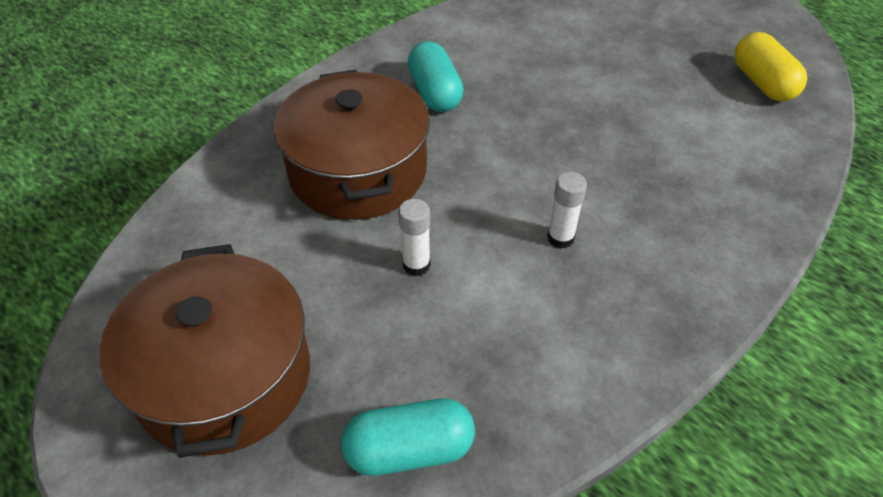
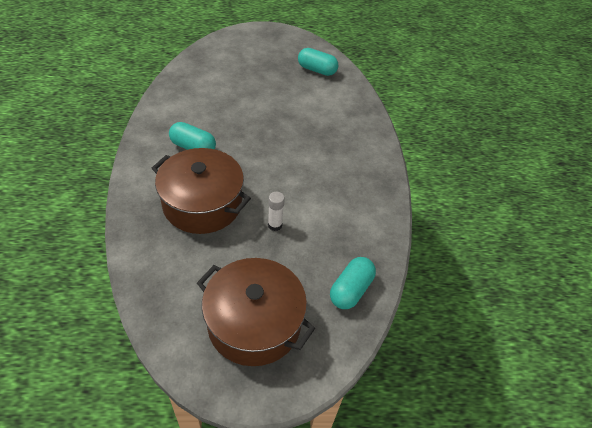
camera: 50 degrees left, 0 degrees up
white glue stick [547,172,587,249] -> none
yellow capsule [734,32,807,101] -> turquoise capsule [298,48,338,76]

